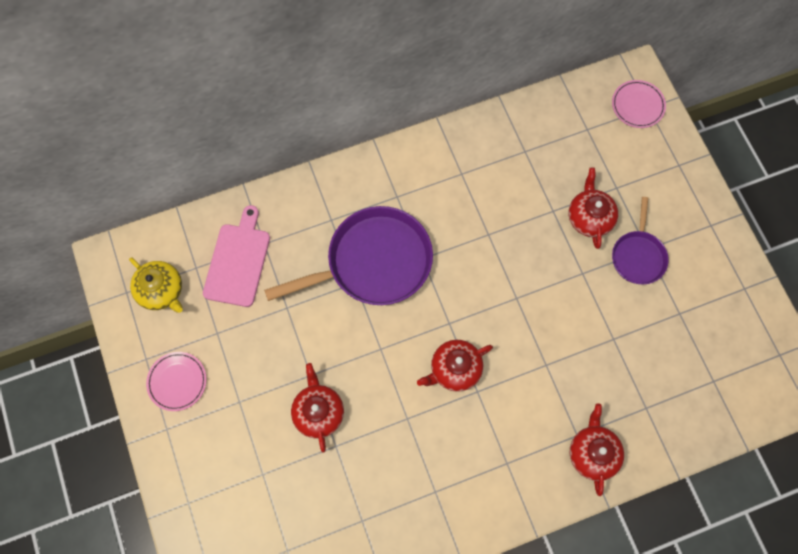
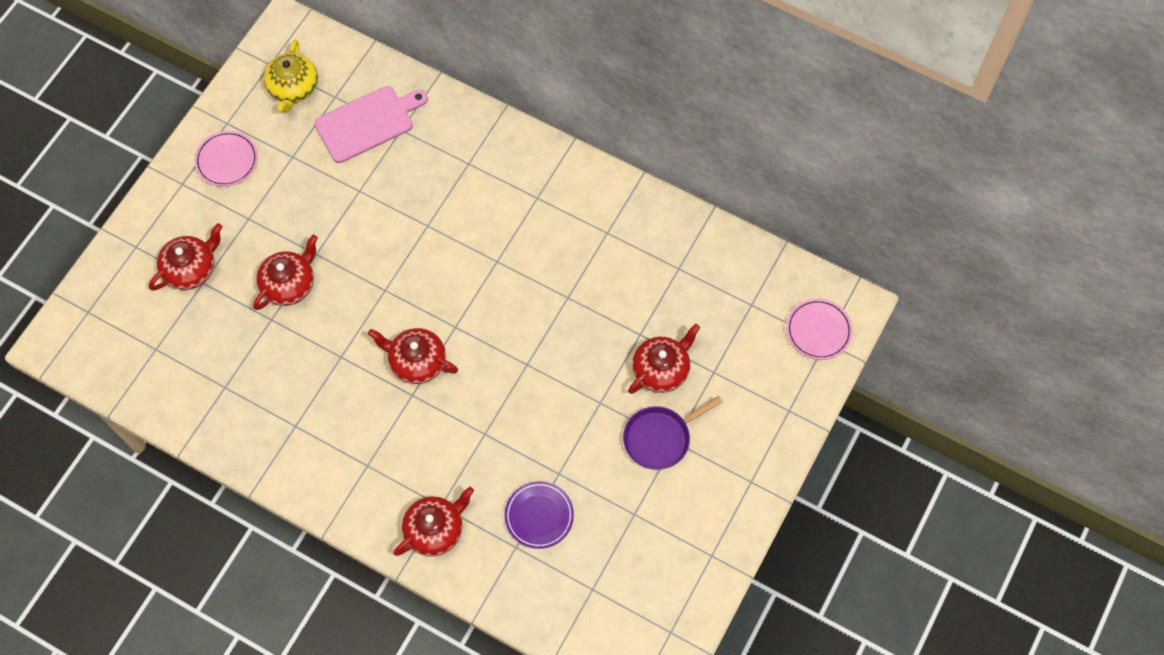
camera: 50 degrees right, 5 degrees down
purple pan [264,206,433,305] -> none
none -> red teapot [149,223,222,290]
none -> purple plate [505,481,574,549]

